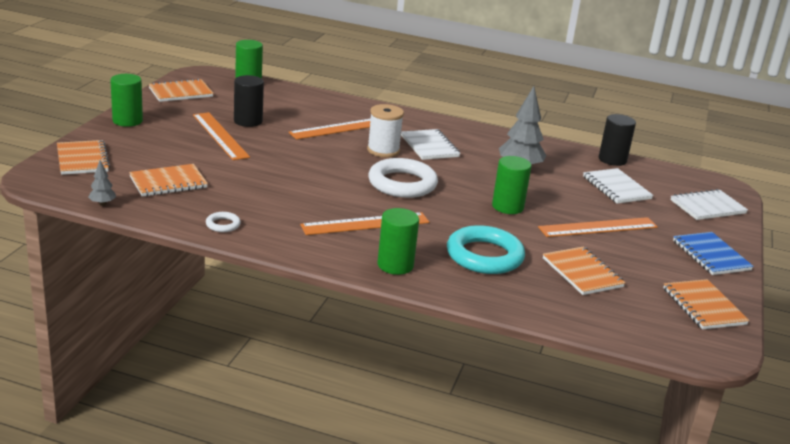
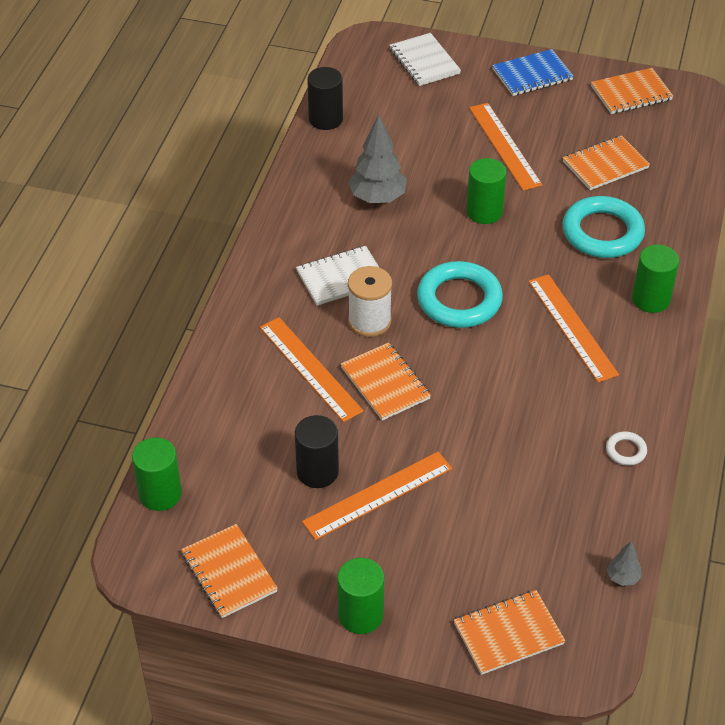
camera: 90 degrees left, 20 degrees up
orange notebook [129,164,208,197] -> orange notebook moved to [341,343,431,421]
white ring [368,158,438,198] -> turquoise ring [417,261,503,328]
white notebook [583,168,653,204] -> none

